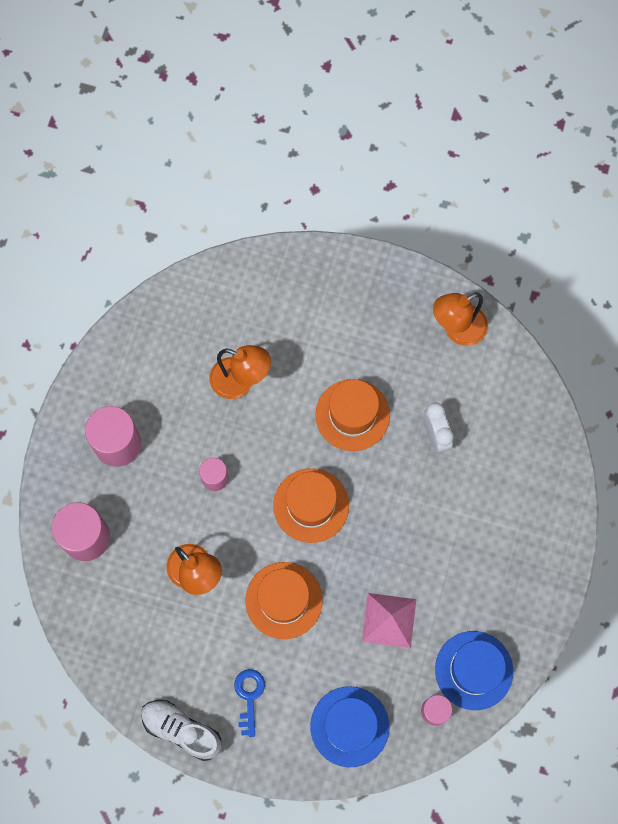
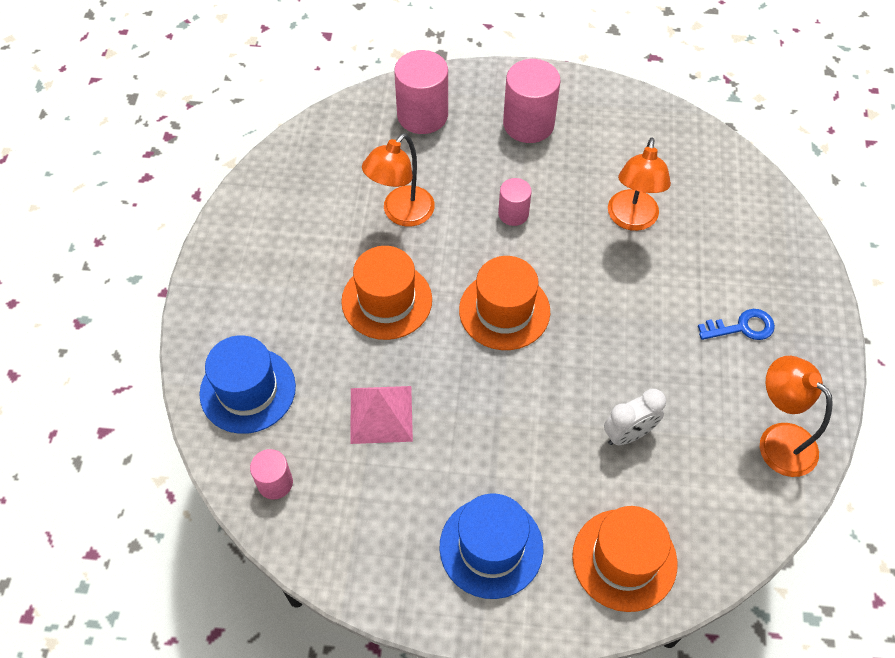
camera: 80 degrees right, 15 degrees down
white shoe [141,700,222,761] -> none
blue key [234,669,265,737] -> blue key moved to [698,309,775,340]
orange hat [315,379,390,451] -> orange hat moved to [572,506,678,612]
blue hat [435,631,513,710] -> blue hat moved to [439,493,543,599]

